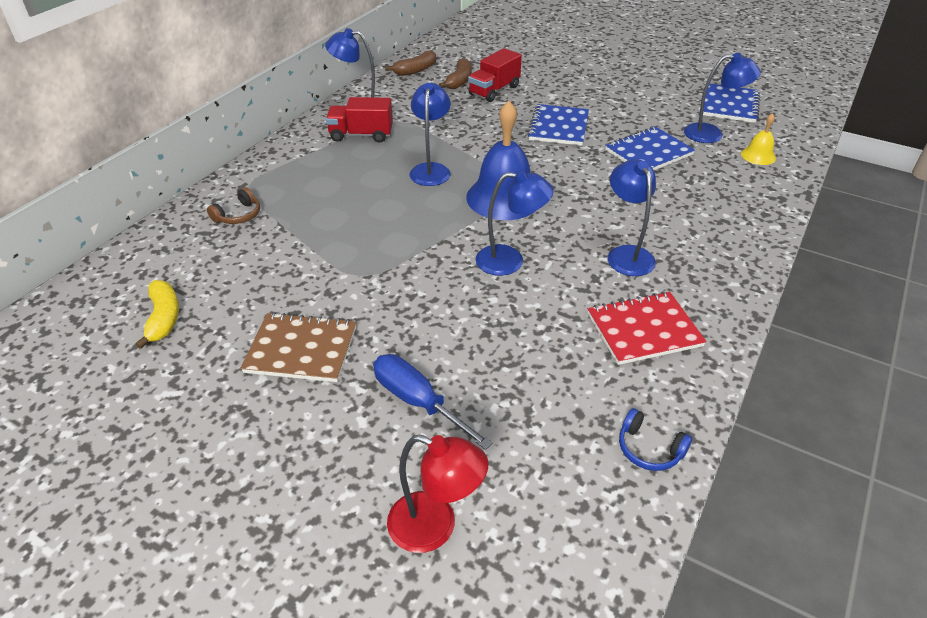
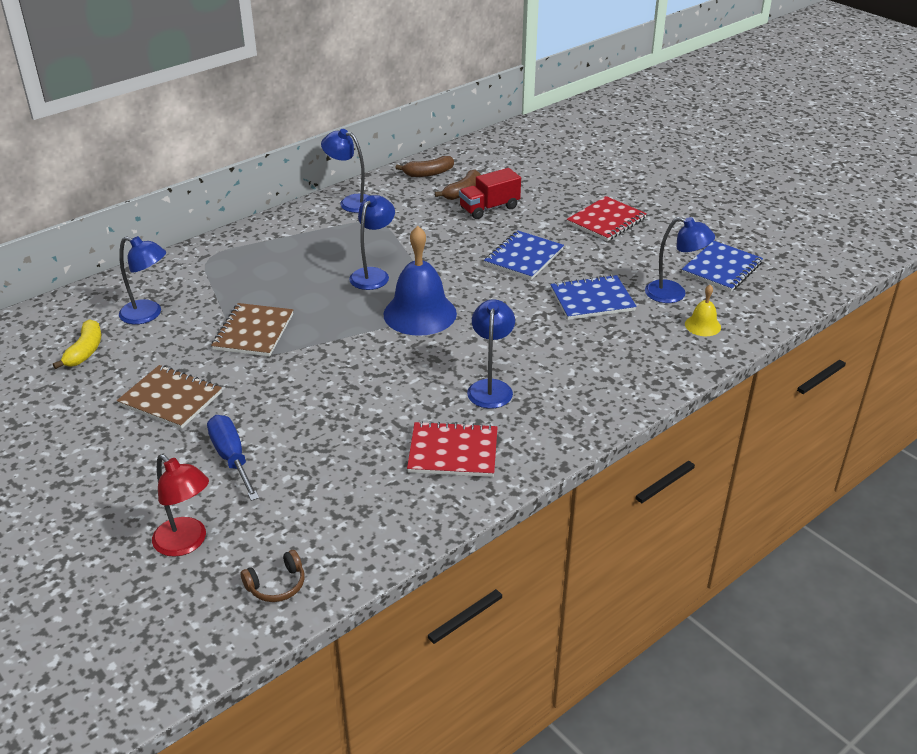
camera: 20 degrees right, 5 degrees down
brown headphones [207,187,260,224] -> brown headphones moved to [241,550,305,602]
red truck [326,97,393,143] -> none
blue lamp [475,169,554,276] -> blue lamp moved to [119,236,166,324]
blue headphones [619,408,692,471] -> none
none -> brown notebook [211,303,293,357]
none -> red notebook [567,196,647,241]

